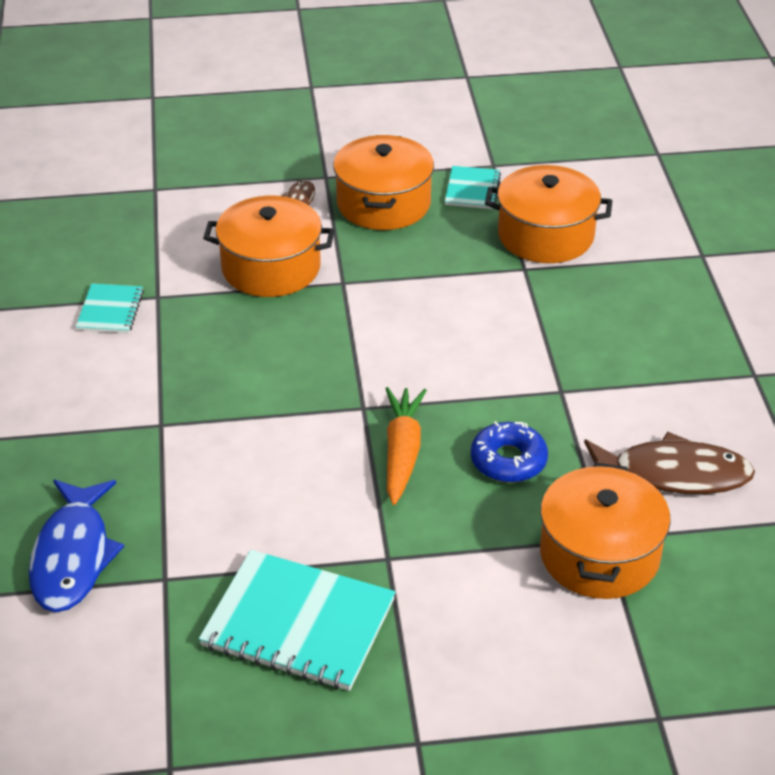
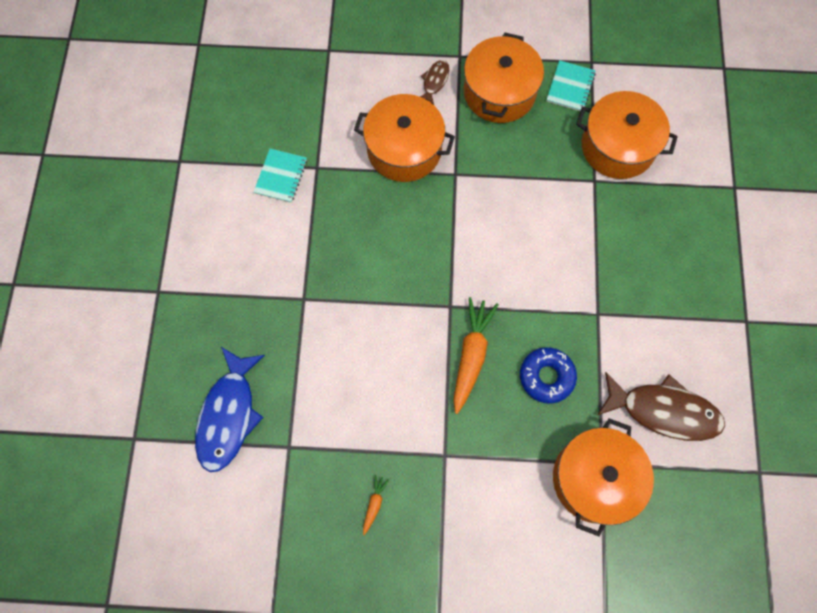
camera: 10 degrees right, 30 degrees up
turquoise notebook [199,550,396,691] -> orange carrot [363,475,390,535]

